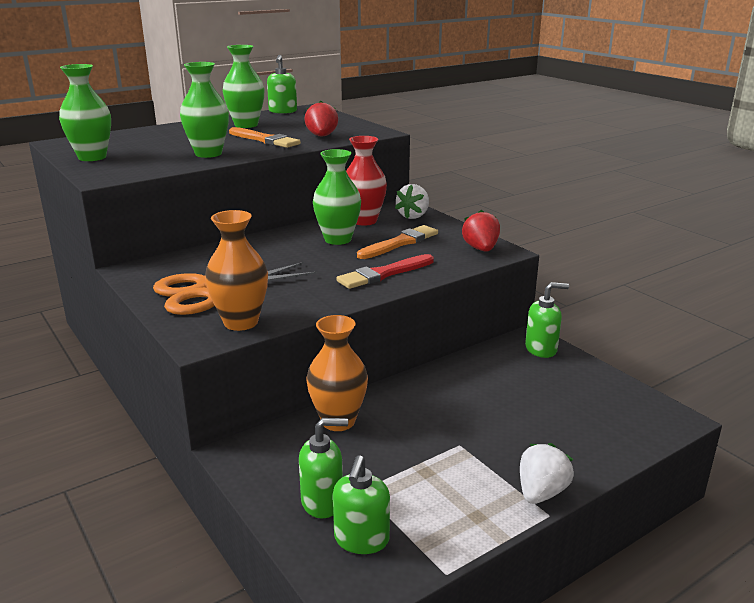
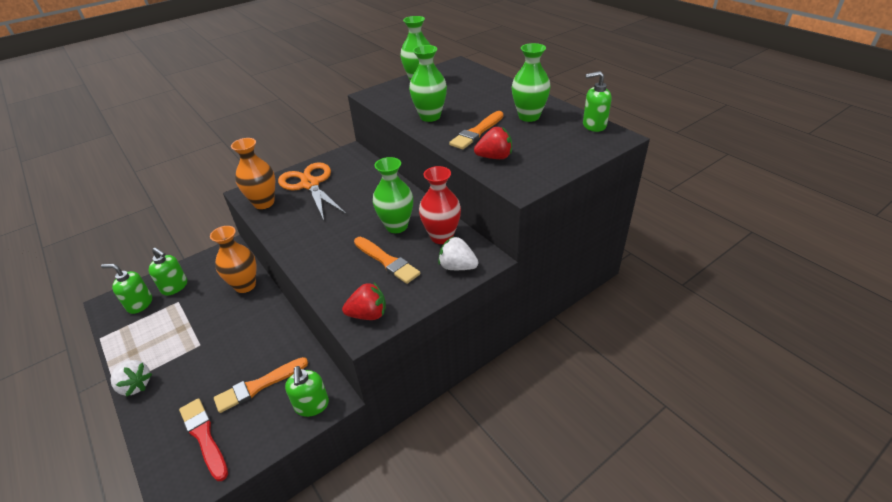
camera: 90 degrees right, 15 degrees up
green soap dispenser [299,418,348,518] -> green soap dispenser turned 45 degrees counterclockwise [148,248,187,296]
red brush [336,254,434,289] -> red brush moved to [179,398,228,481]
none -> orange brush [214,357,308,413]

